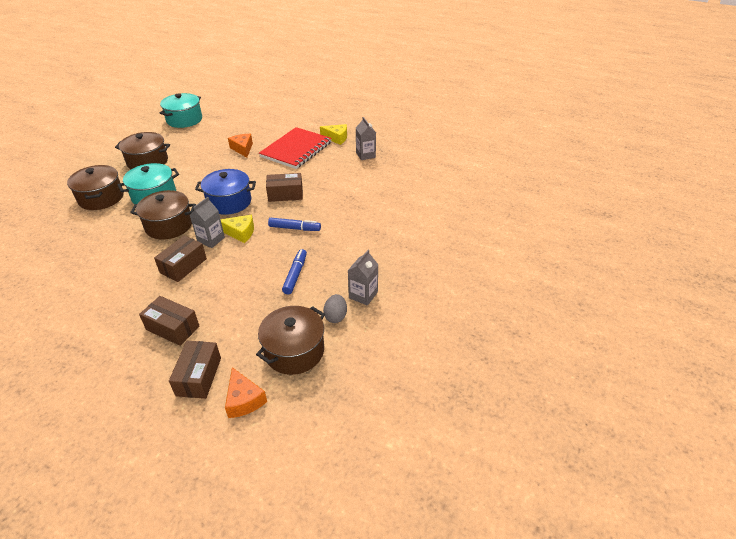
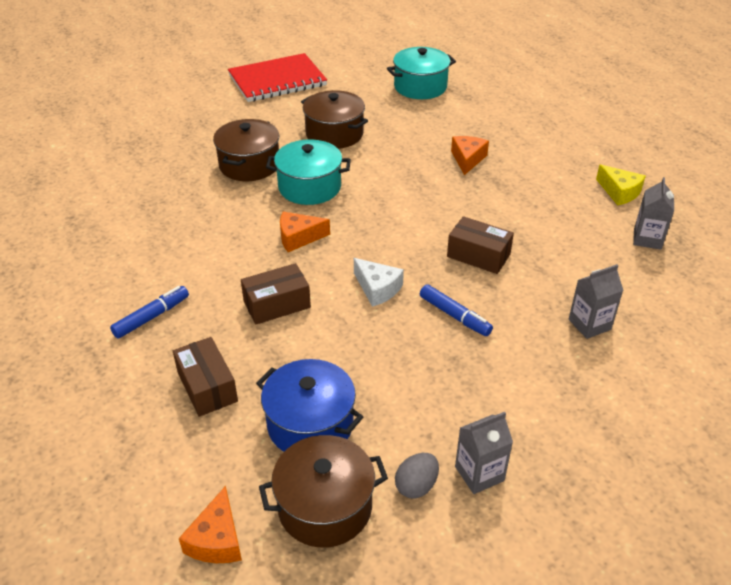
camera: 35 degrees right, 0 degrees up
brown pot [130,190,196,240] -> orange cheese [280,212,330,252]
brown box [169,341,221,399] -> none
grey carton [190,197,225,248] -> grey carton moved to [569,264,624,339]
blue pot [195,169,256,215] -> blue pot moved to [256,359,363,452]
yellow cheese [221,215,254,243] -> white cheese [354,258,404,307]
red notebook [259,127,332,169] -> red notebook moved to [228,53,327,102]
blue marker [282,249,307,294] -> blue marker moved to [110,286,189,339]

